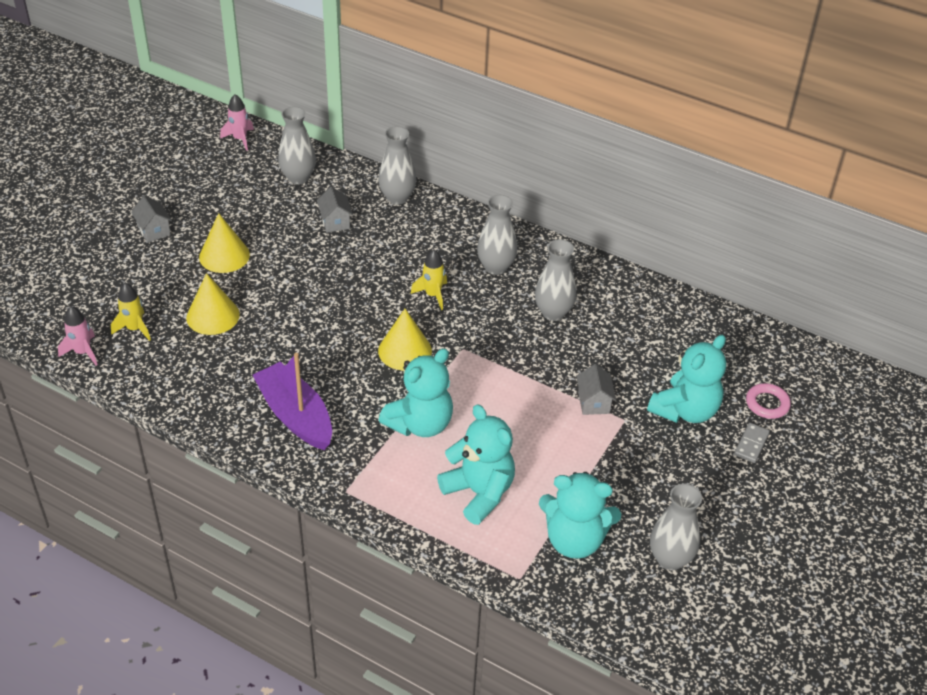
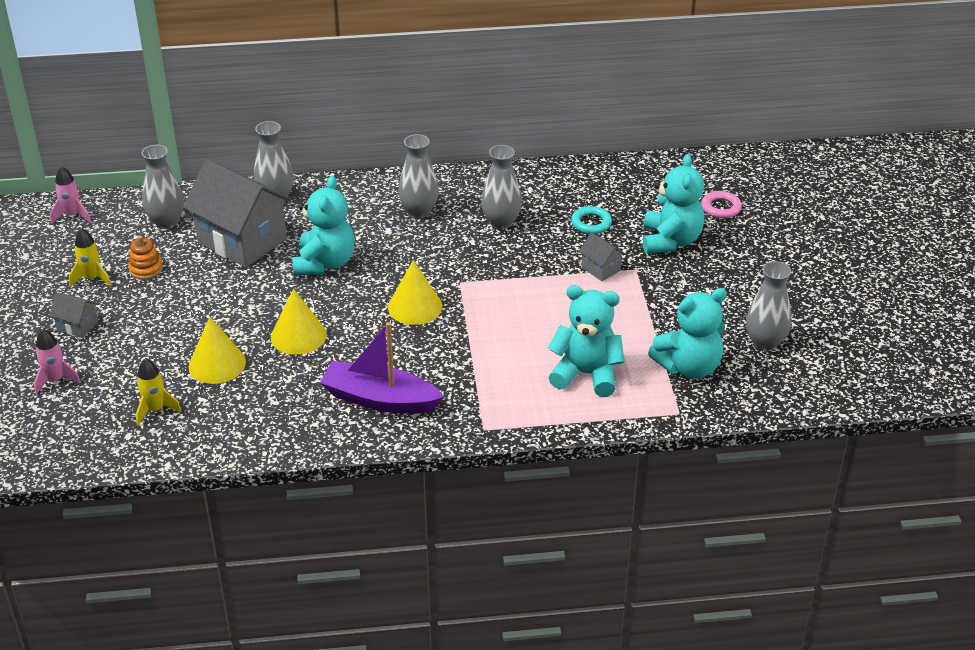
camera: 35 degrees left, 5 degrees down
pink rocket [58,306,98,365] -> pink rocket moved to [34,329,81,394]
yellow cone [199,213,250,273] -> yellow cone moved to [271,288,327,355]
grey house [317,187,353,233] -> grey house [183,159,291,268], size x2.31
turquoise teddy bear [379,348,453,437] -> turquoise teddy bear moved to [292,176,355,276]
yellow rocket [410,249,447,310] -> yellow rocket moved to [69,228,111,287]
grey domino [734,423,770,463] -> none
none -> orange stacking toy [128,236,163,279]
none -> turquoise ring [571,206,612,234]

